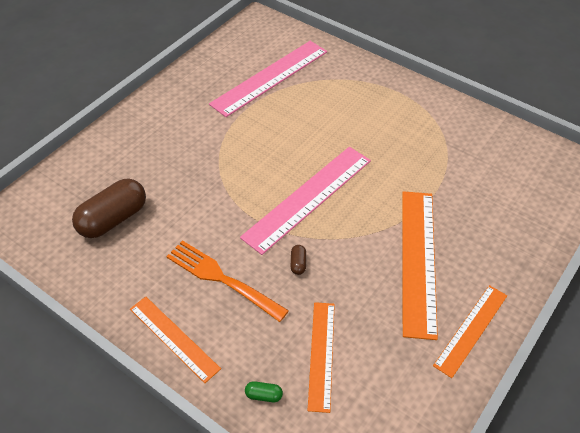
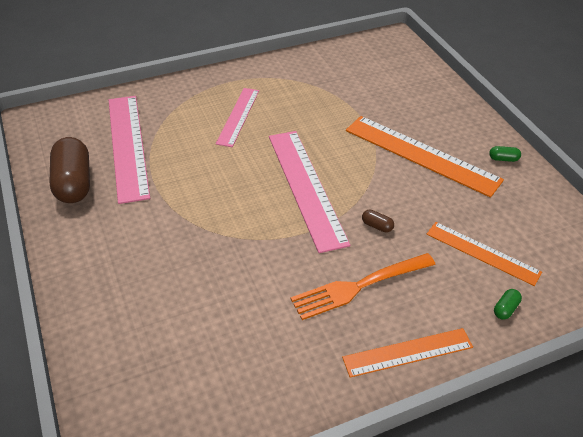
camera: 60 degrees left, 5 degrees down
brown capsule [72,179,146,238] -> brown capsule moved to [49,137,90,203]
orange ruler [433,285,507,378] -> green capsule [489,146,521,162]
none -> pink ruler [216,88,259,147]

